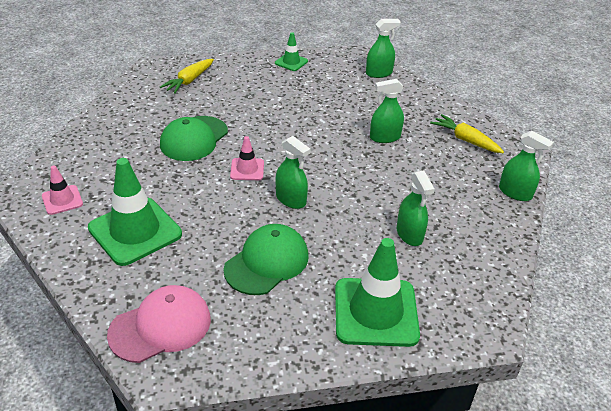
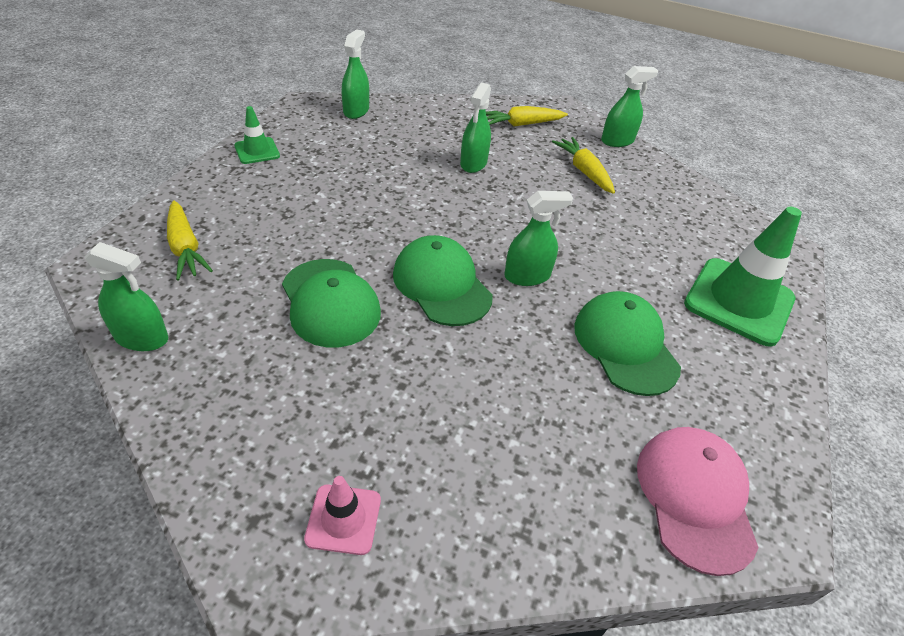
camera: 60 degrees left, 5 degrees up
green traffic cone [88,158,182,266] -> none
pink traffic cone [230,136,264,180] -> green cap [393,235,493,326]
green spray bottle [397,170,435,246] -> green spray bottle moved to [84,242,168,351]
none -> yellow carrot [552,137,615,194]

